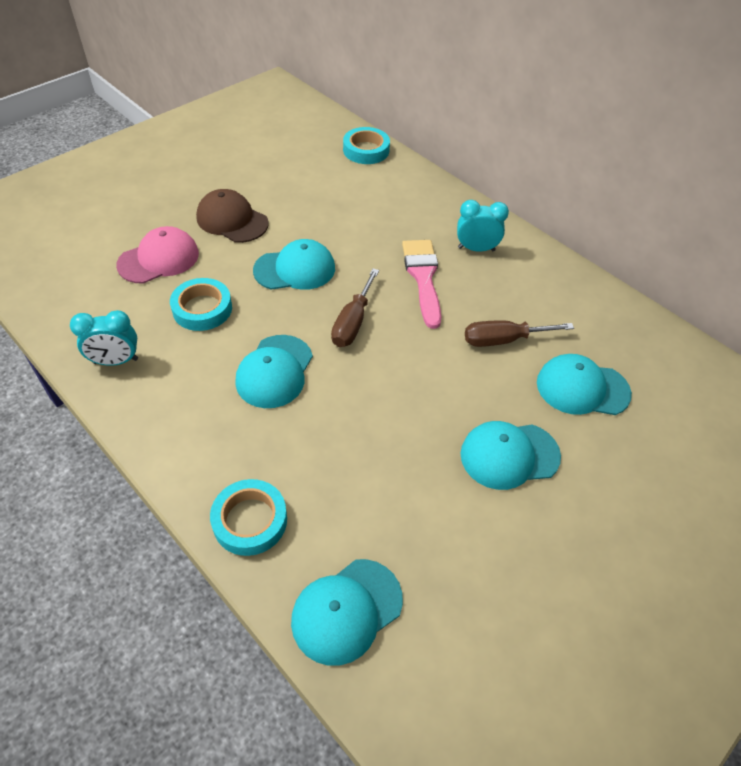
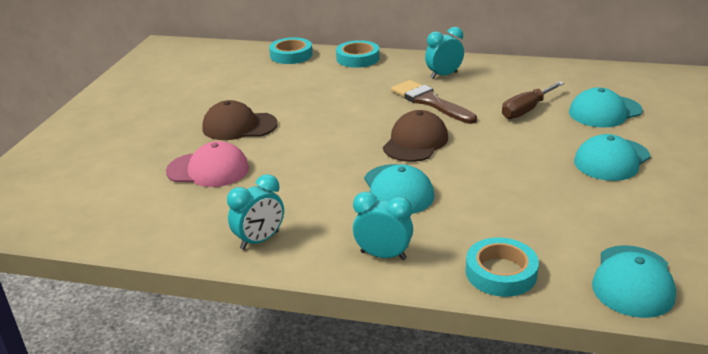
camera: 30 degrees left, 20 degrees down
pink cap [116,226,199,284] -> pink cap turned 75 degrees clockwise [166,141,249,187]
turquoise tape [170,278,232,331] -> turquoise tape moved to [336,40,379,68]
turquoise cap [253,239,335,290] -> none
brown screwdriver [331,268,379,347] -> brown cap [383,110,448,162]
pink brush [402,240,441,329] -> brown brush [391,80,477,124]
none -> turquoise clock [353,192,413,260]

